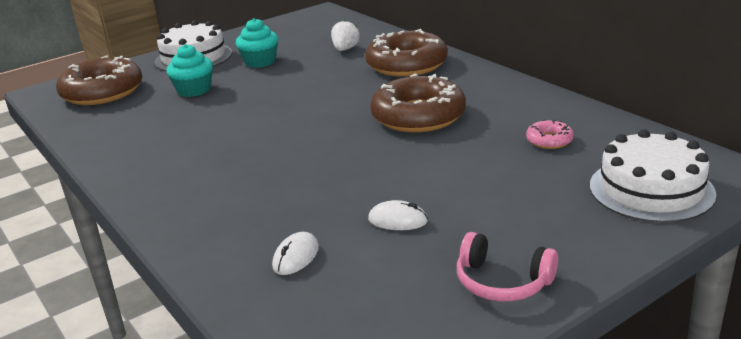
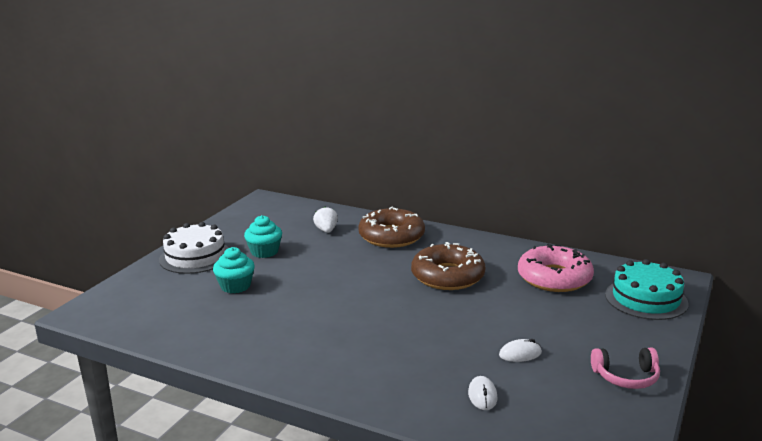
camera: 30 degrees left, 5 degrees down
brown donut [56,56,142,105] -> none
pink donut [526,119,574,149] -> pink donut [518,243,594,292], size x2.23
white cake [590,129,716,223] -> turquoise cake [605,259,688,320]

